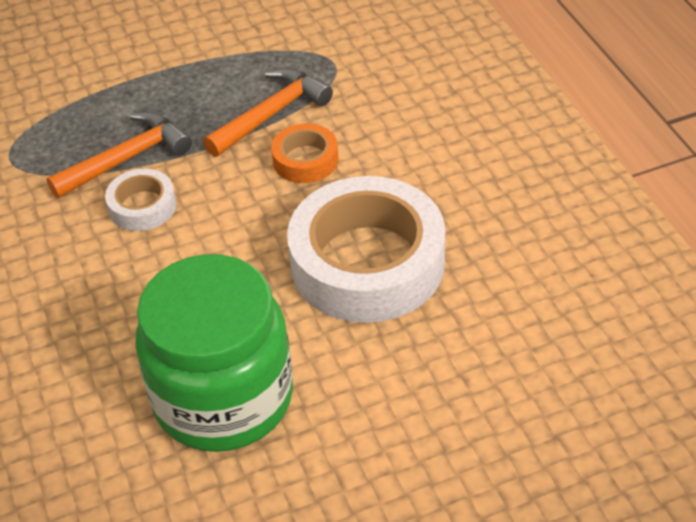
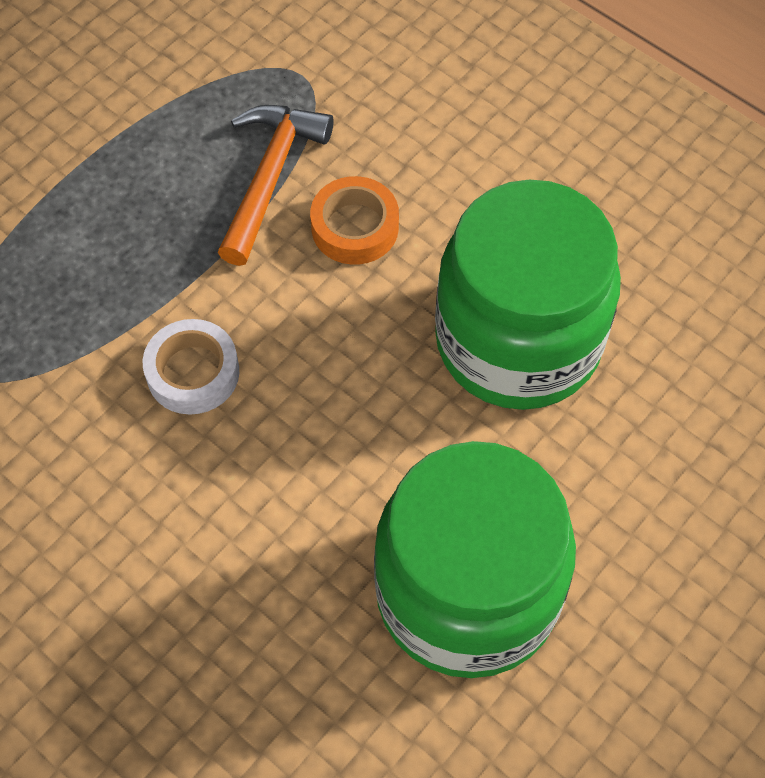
camera: 30 degrees left, 15 degrees up
orange hammer [47,111,192,198] -> none
white tape [287,176,445,323] -> green jar [435,179,621,410]

